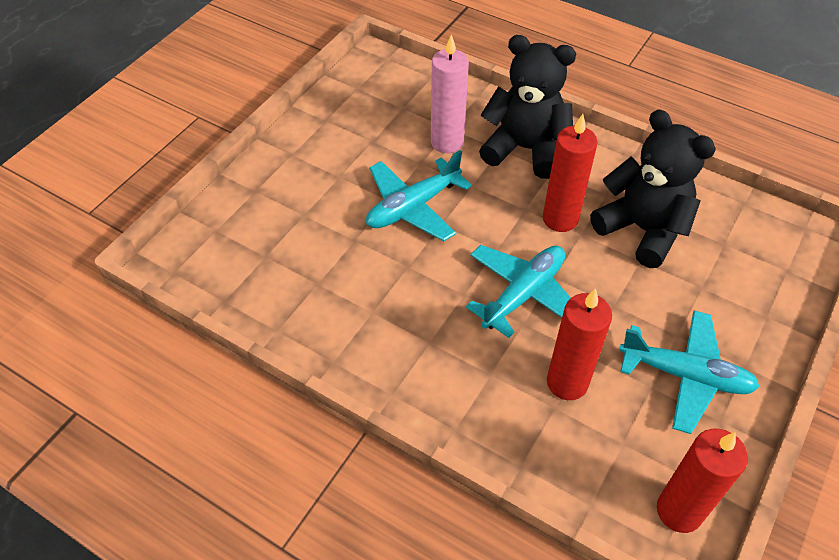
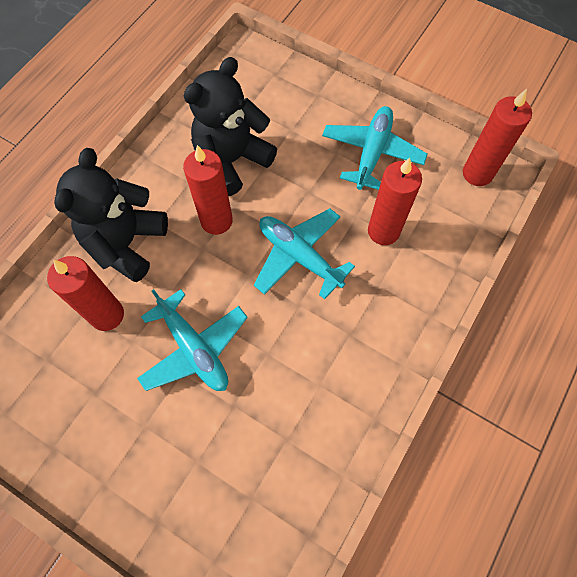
camera: 90 degrees left, 15 degrees up
pink candle [431,35,469,153] -> red candle [47,256,124,331]

